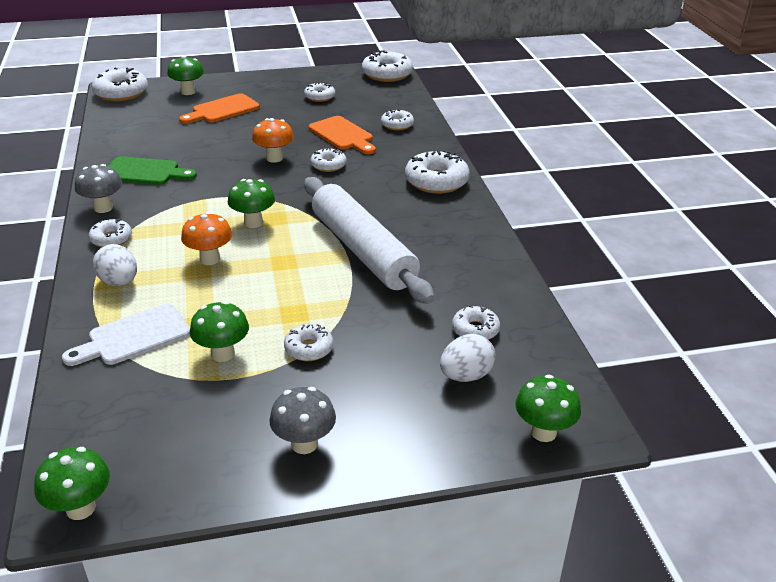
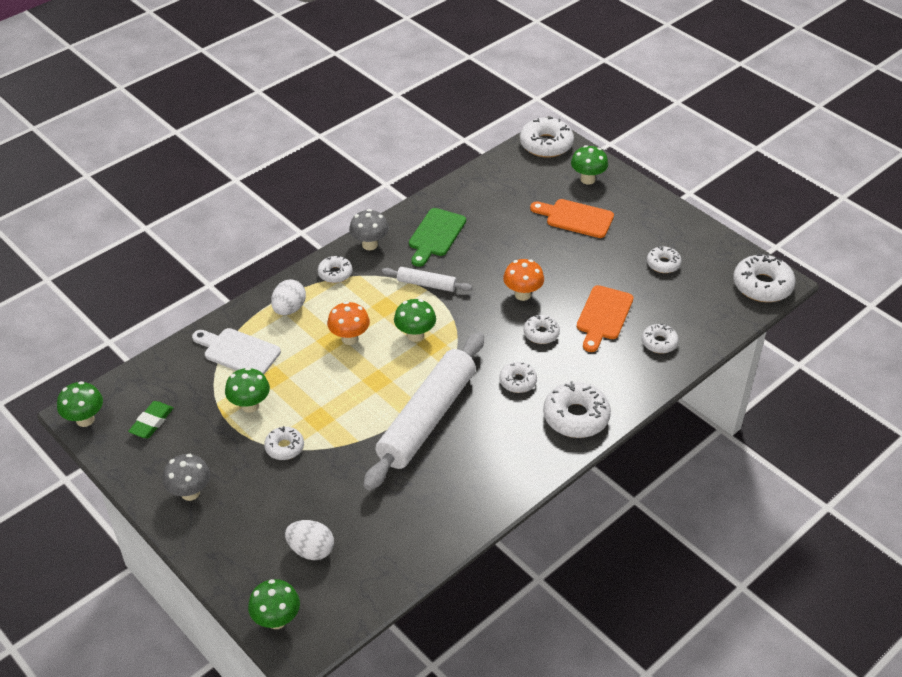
camera: 60 degrees right, 10 degrees up
green cutting board [108,156,197,185] -> green cutting board turned 45 degrees clockwise [409,208,466,267]
white donut [452,305,500,340] -> white donut moved to [499,362,537,393]
none -> green eraser [128,401,173,438]
none -> white rolling pin [382,267,472,292]

